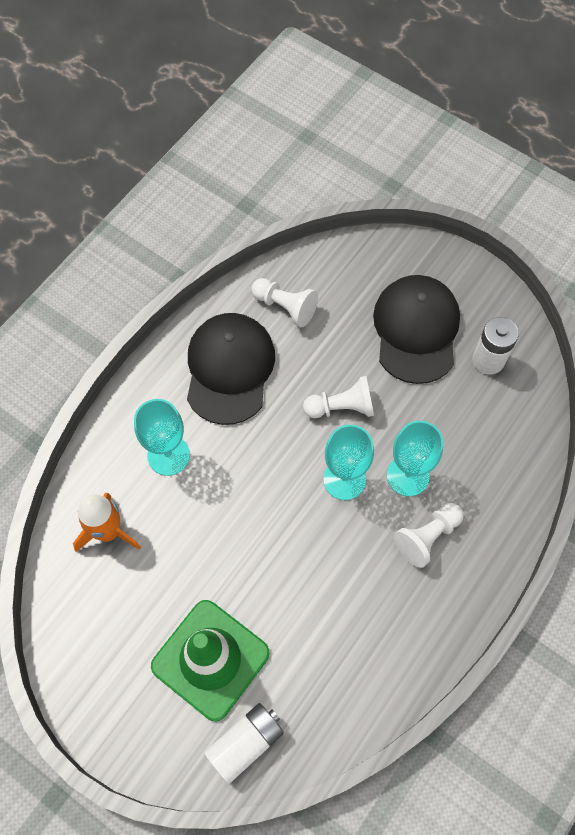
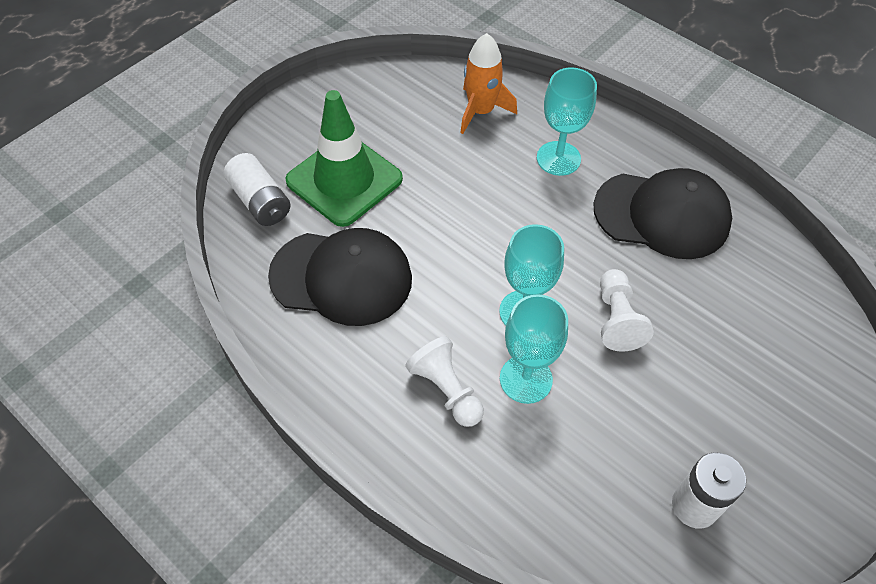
camera: 95 degrees right, 10 degrees down
white pawn [251,278,318,327] -> none
black cap [373,275,460,384] -> black cap moved to [268,228,412,326]

